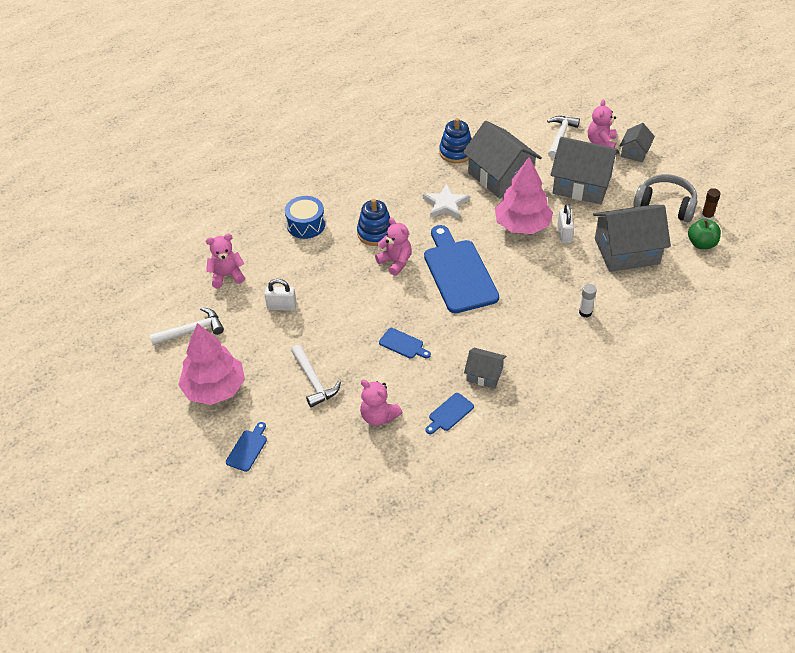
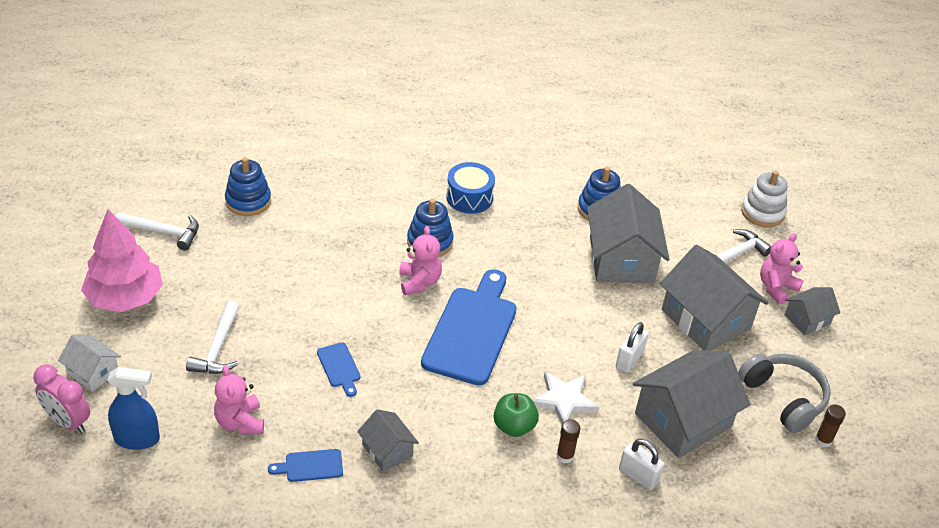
camera: 30 degrees right, 5 degrees down
pink teddy bear [206,234,245,288] -> blue stacking toy [225,157,271,216]
blue cutting board [226,422,267,472] -> white house [58,335,121,392]
white padlock [264,279,297,311] -> white padlock moved to [619,439,664,490]
blue drum [285,196,325,239] -> blue drum moved to [446,162,495,214]
white star [423,184,470,219] -> white star moved to [532,371,599,424]
pink tree [495,157,553,234] -> none
white glue stick [579,284,597,318] -> brown glue stick [556,419,580,463]
grey house [593,205,671,272] -> grey house turned 60 degrees counterclockwise [633,350,751,458]
green apple [688,219,721,249] -> green apple moved to [494,393,539,437]
none -> pink clock [33,364,90,433]
none -> blue spray bottle [107,367,160,450]
none -> white stacking toy [741,171,787,227]

